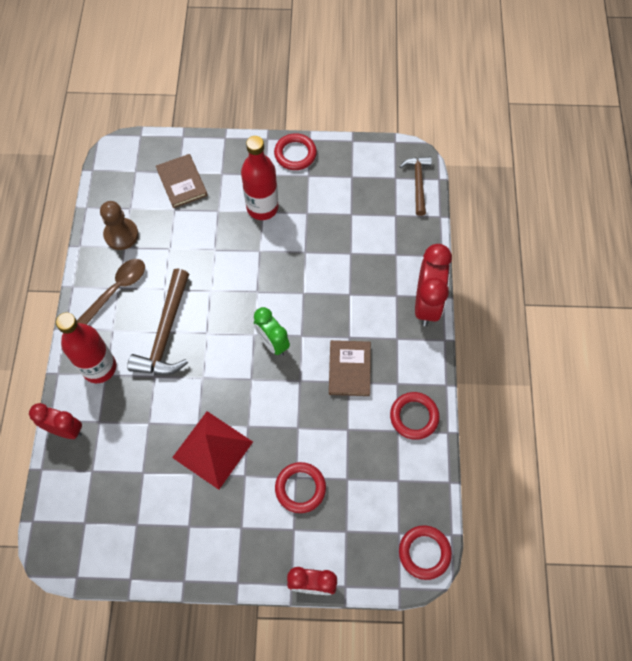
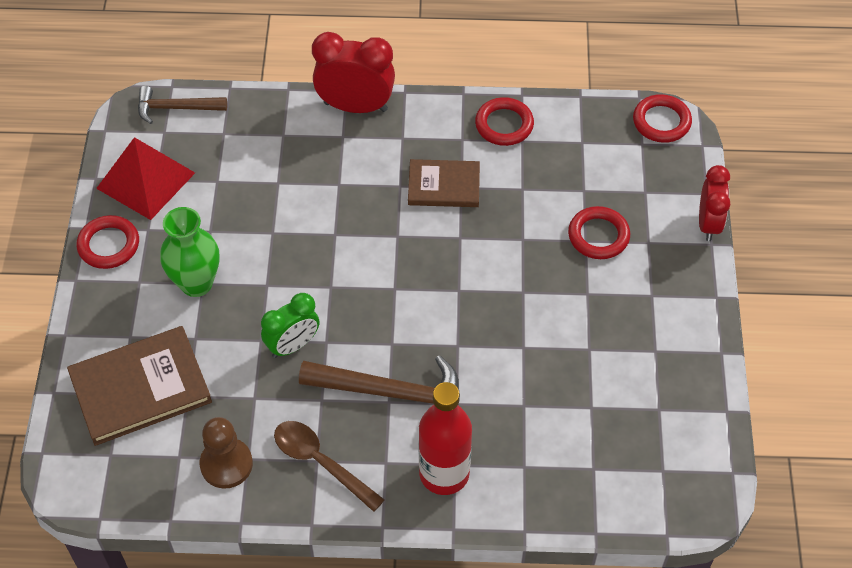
camera: 90 degrees left, 10 degrees down
red clock [29,403,82,439] -> none
brown book [156,154,208,208] -> brown book [67,326,212,446], size x1.58
red pyramid [172,411,253,490] -> red pyramid moved to [96,137,195,220]
red bottle [241,136,279,220] -> green vase [160,207,219,297]
green clock [254,307,290,356] -> green clock moved to [261,293,319,358]

